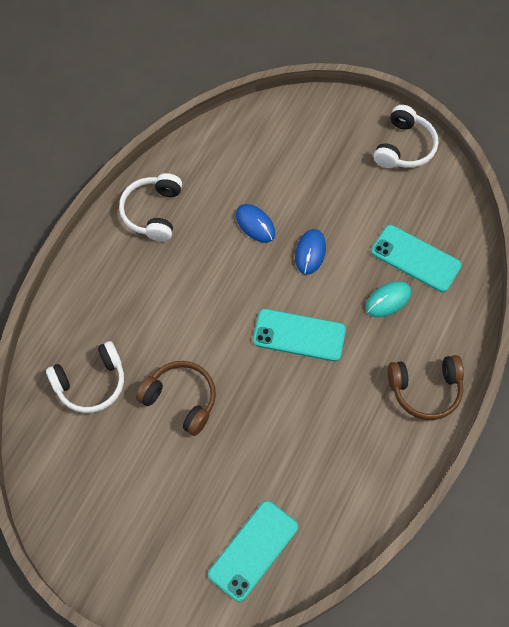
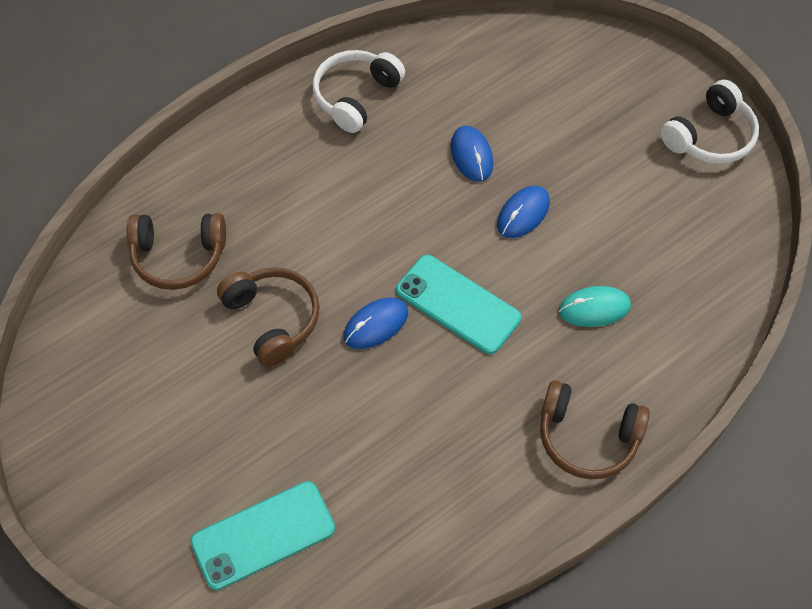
camera: 25 degrees right, 5 degrees down
white headphones [46,341,124,413] -> brown headphones [127,213,226,290]
turquoise phone [371,225,462,292] -> none
none -> blue mouse [344,298,408,349]

